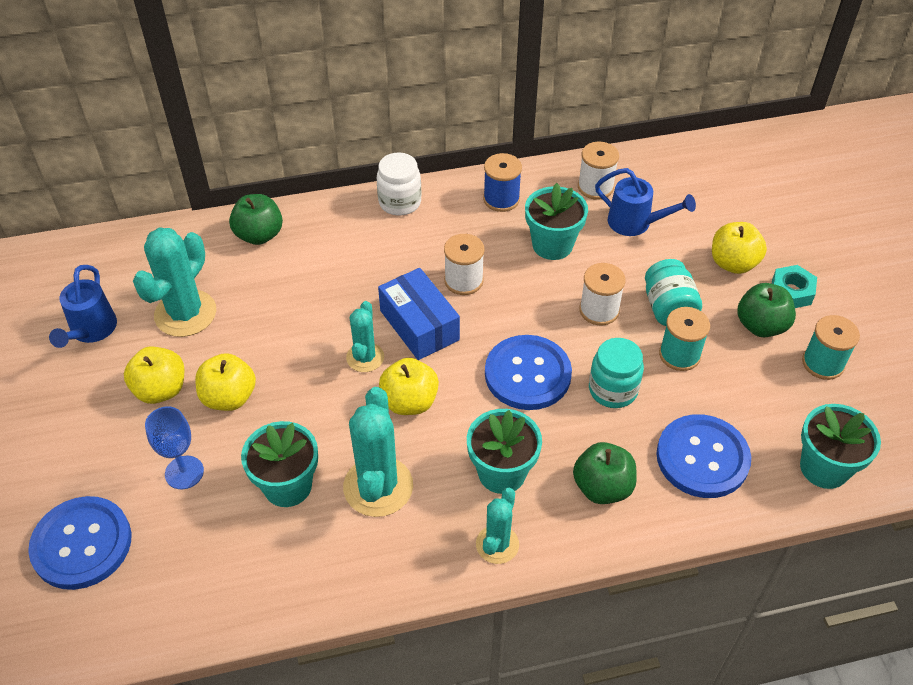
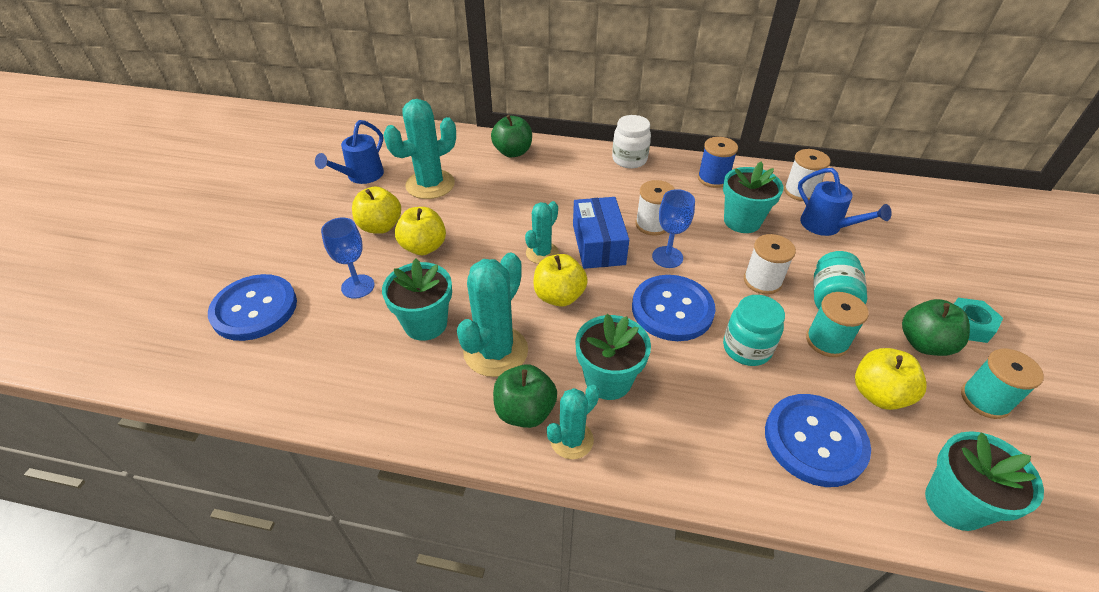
camera: 25 degrees right, 5 degrees down
green apple [573,442,637,504] -> green apple moved to [493,364,557,428]
yellow apple [712,222,767,274] -> yellow apple moved to [855,348,927,410]
none -> blue goblet [652,189,695,268]

